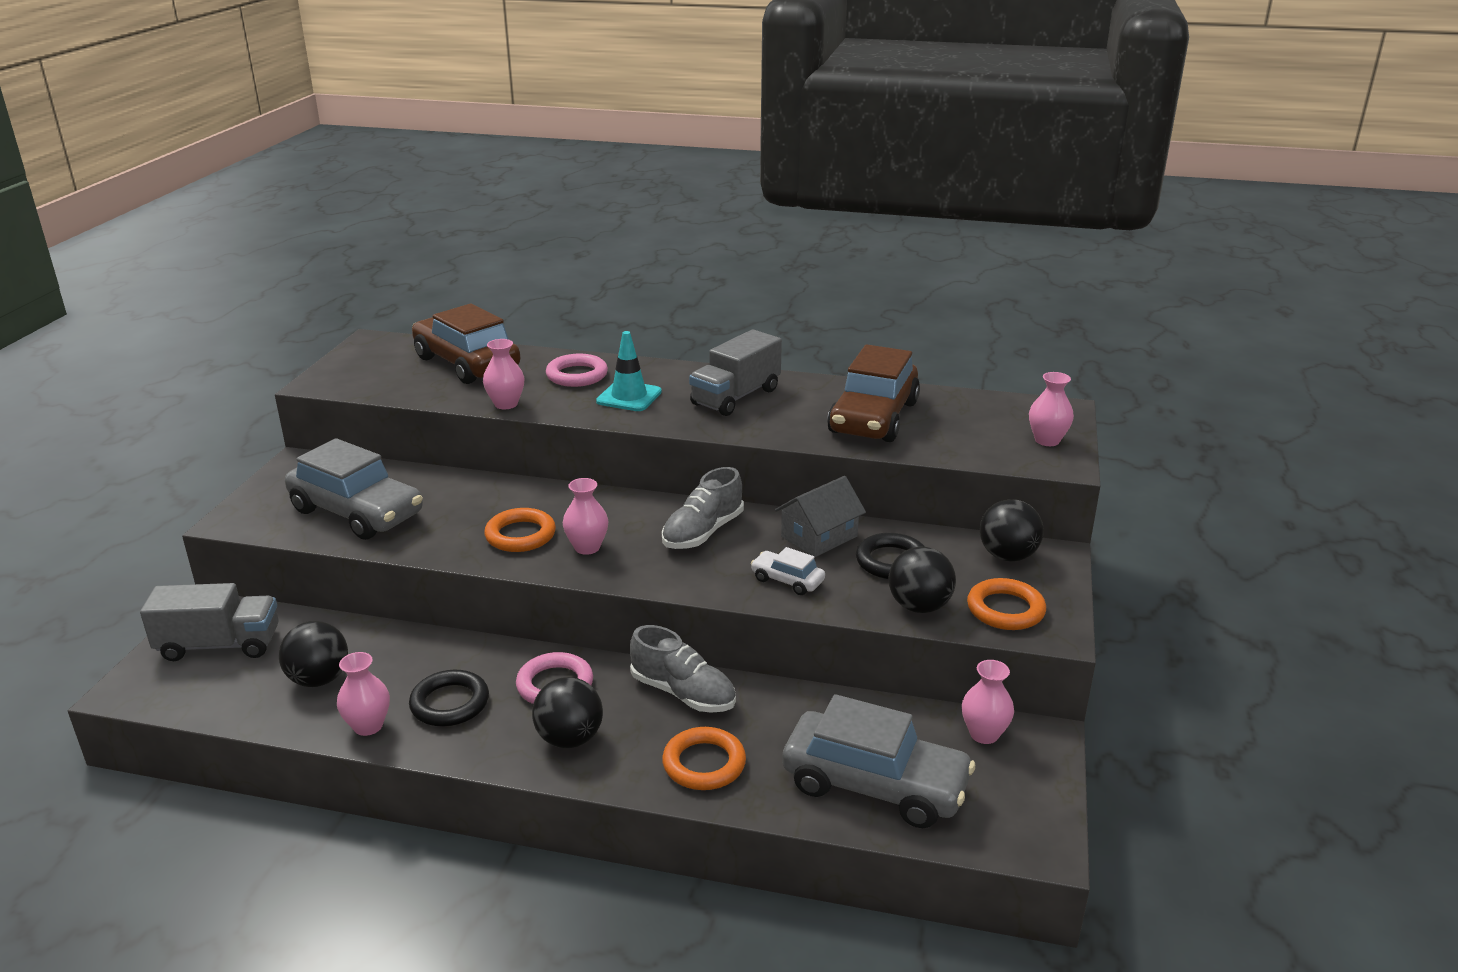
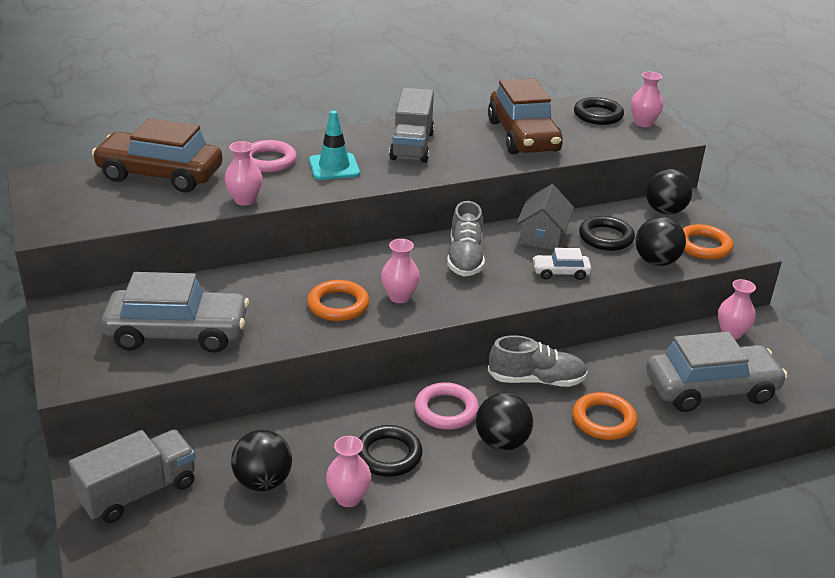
camera: 35 degrees left, 5 degrees up
none -> black ring [574,97,624,125]

